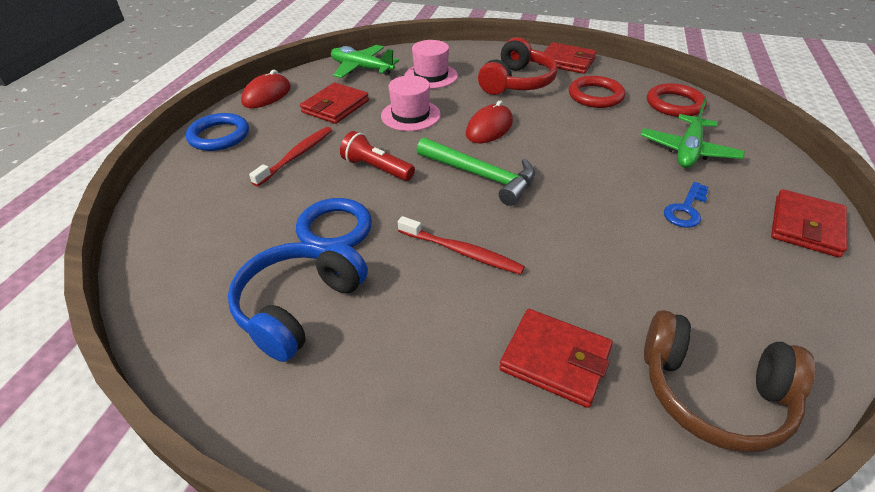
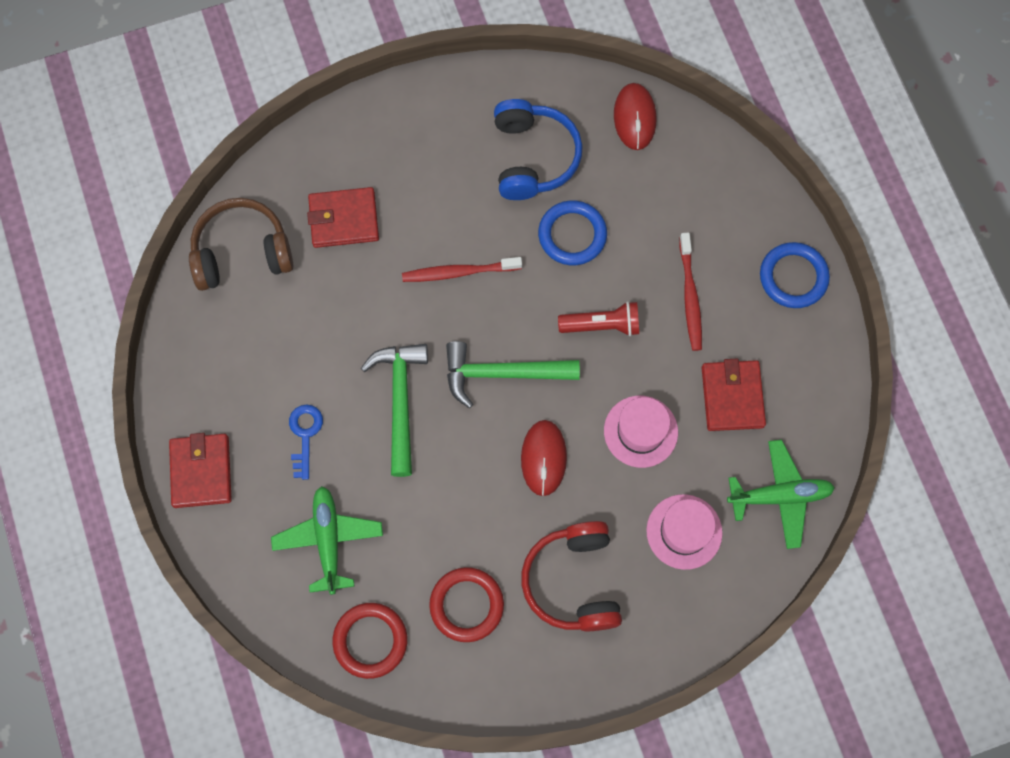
camera: 145 degrees right, 30 degrees up
red mouse [241,70,291,108] -> red mouse moved to [614,83,656,150]
red wallet [539,42,597,74] -> none
none -> green hammer [361,344,428,477]

